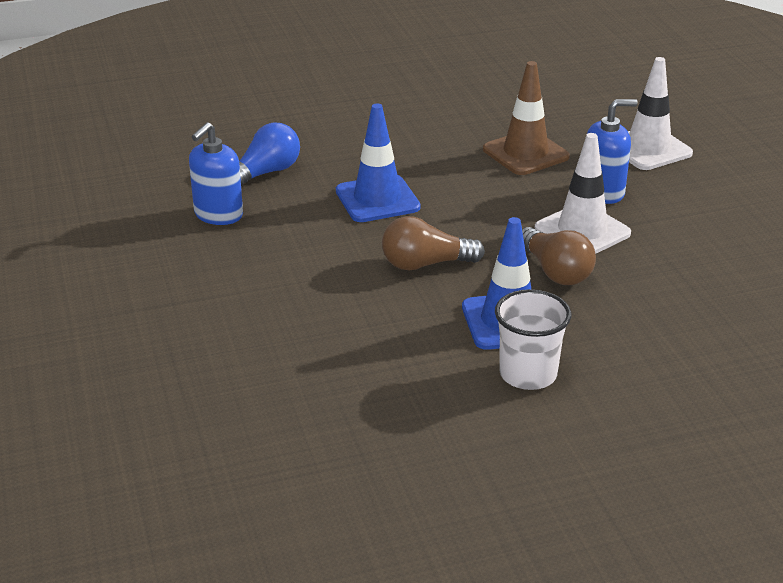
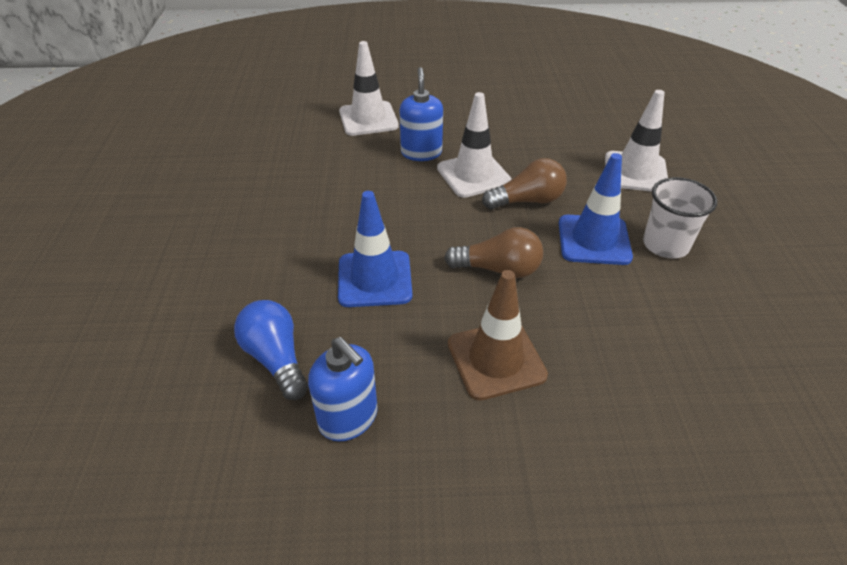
camera: 75 degrees left, 10 degrees up
brown light bulb [382,216,485,270] -> brown light bulb turned 90 degrees counterclockwise [444,227,543,278]
brown traffic cone [483,61,570,175] -> brown traffic cone moved to [448,270,548,401]
none -> white traffic cone [605,90,668,192]

